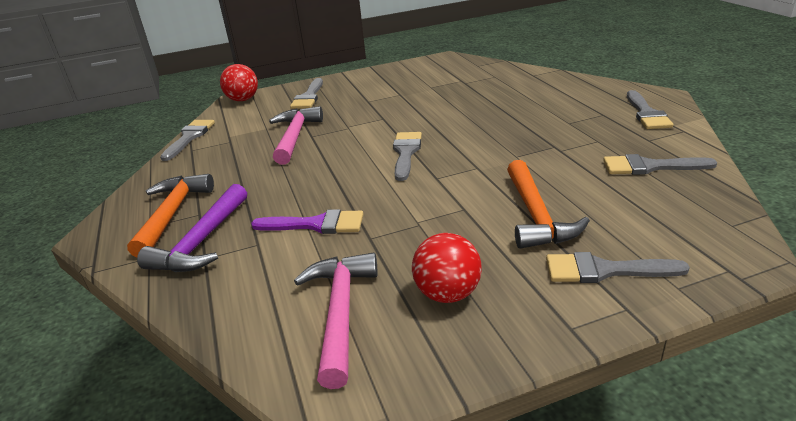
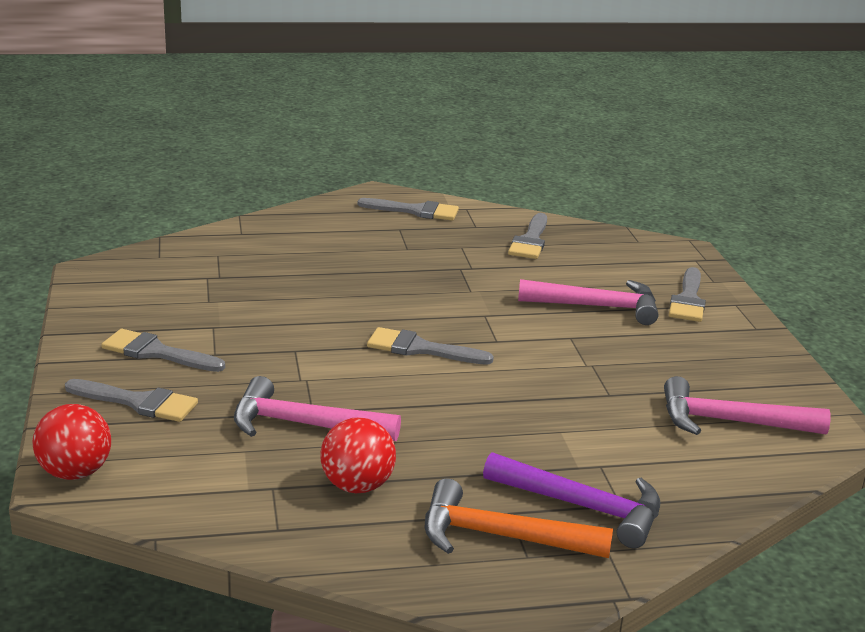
camera: 85 degrees left, 5 degrees down
grey brush [160,120,215,161] -> grey brush moved to [101,329,225,372]
purple brush [251,209,363,234] -> none
red ball [412,233,482,303] -> red ball moved to [320,417,396,493]
orange hammer [507,160,590,249] -> pink hammer [518,279,658,325]

